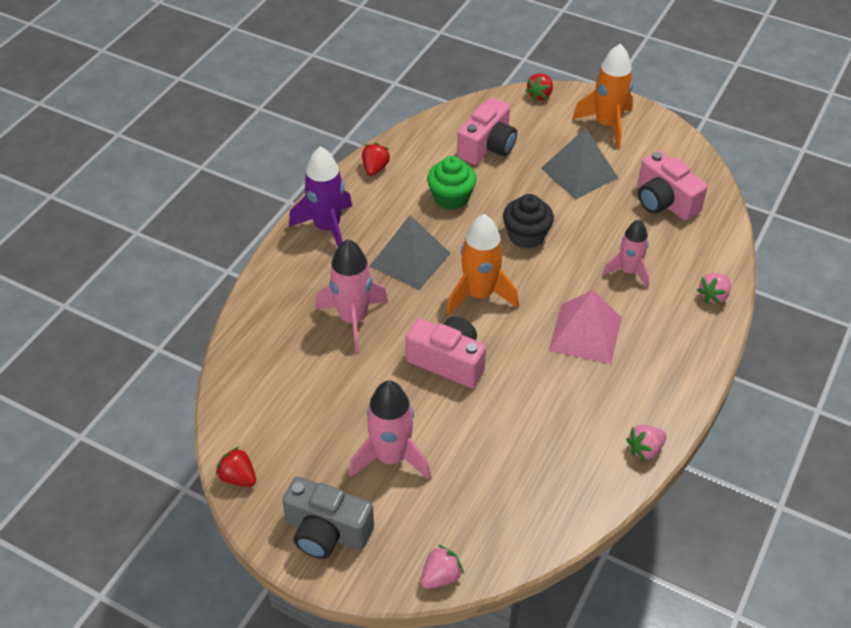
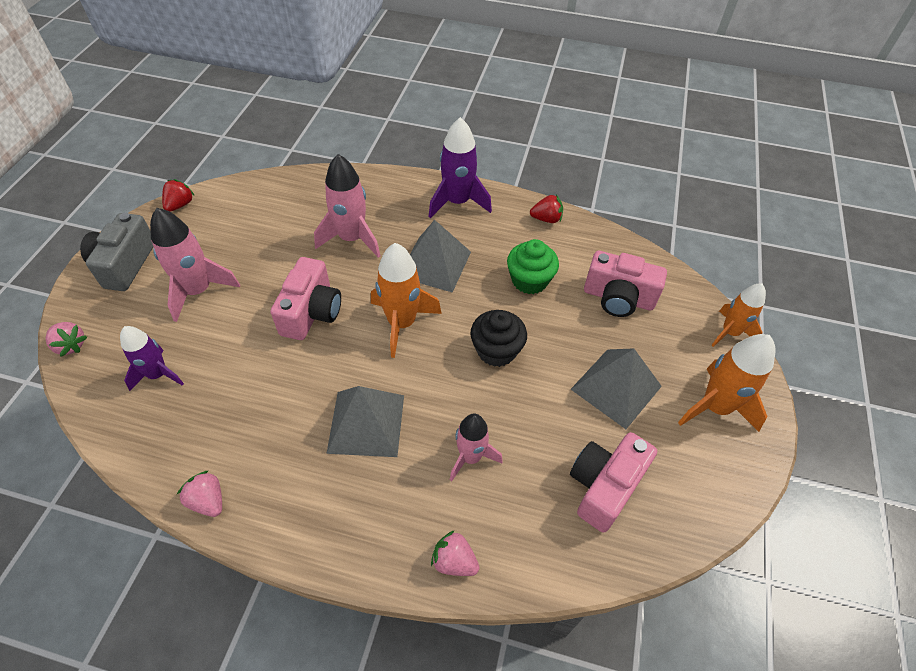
camera: 75 degrees right, 5 degrees up
red strawberry [526,73,553,101] -> orange rocket [712,284,766,347]
pink pyramid [549,290,622,364] -> grey pyramid [326,386,404,457]
none -> purple rocket [120,326,184,391]

